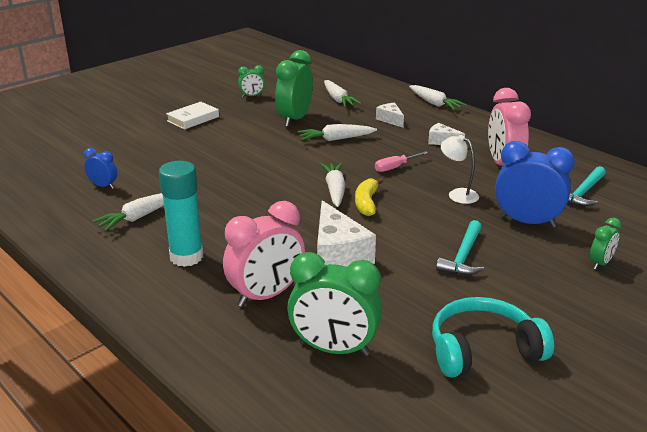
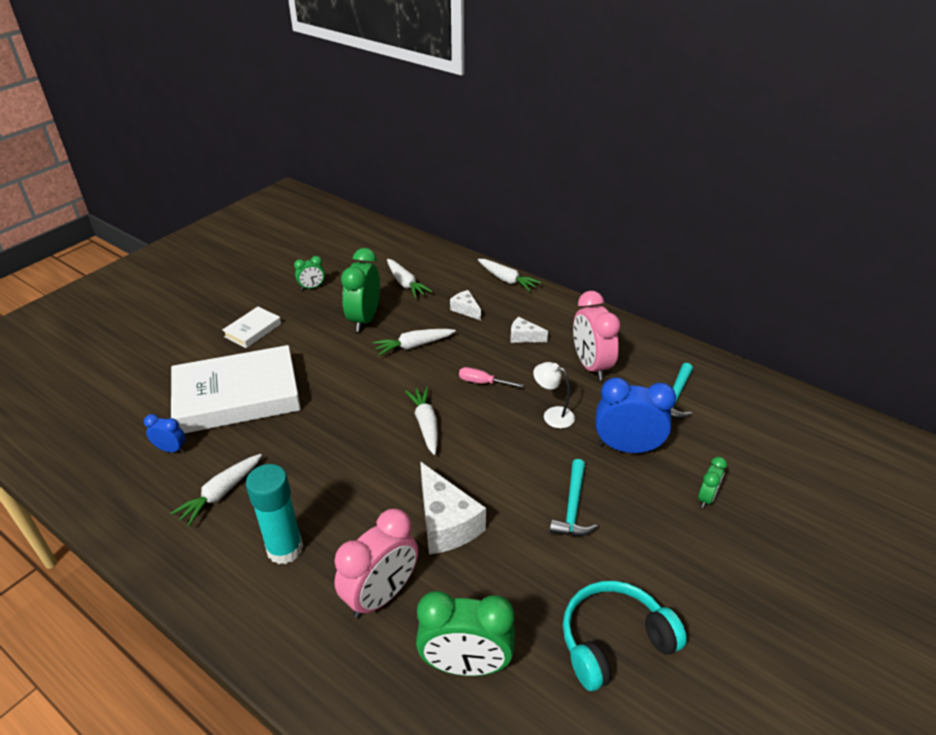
camera: 10 degrees left, 10 degrees up
yellow banana [355,178,383,216] -> none
pink screwdriver [375,152,428,172] -> pink screwdriver turned 60 degrees clockwise [459,367,524,388]
none -> white book [171,345,301,434]

